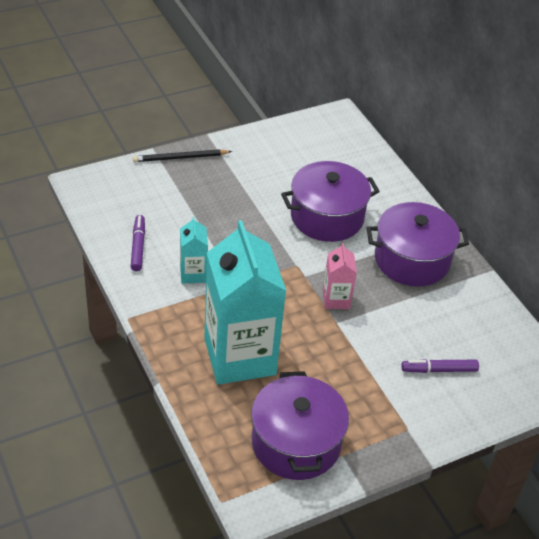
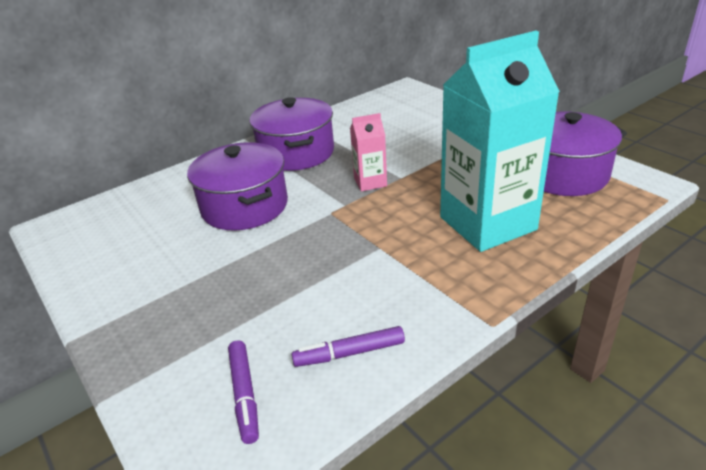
camera: 95 degrees left, 10 degrees down
black pencil [133,149,232,162] -> none
turquoise carton [180,217,208,284] -> none
purple marker [401,359,479,373] -> purple marker moved to [228,340,259,444]

